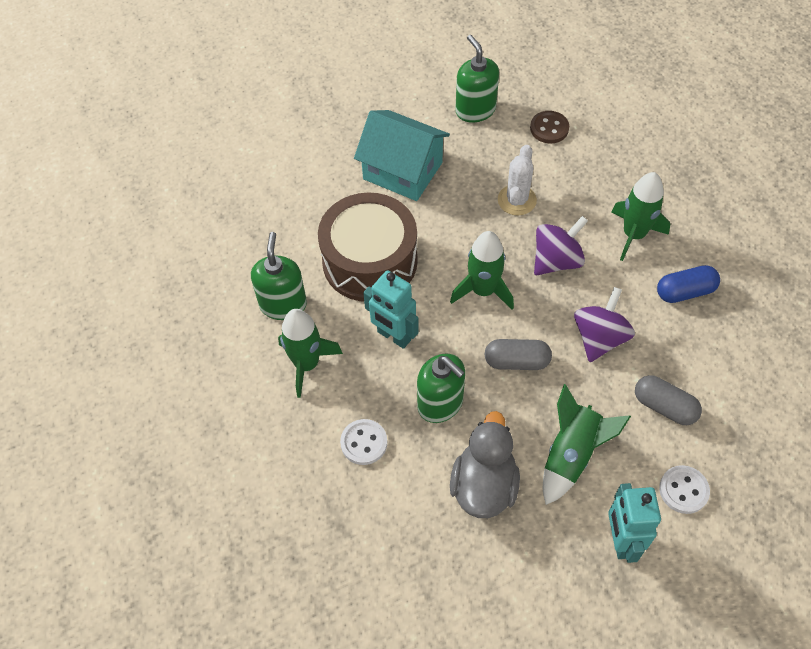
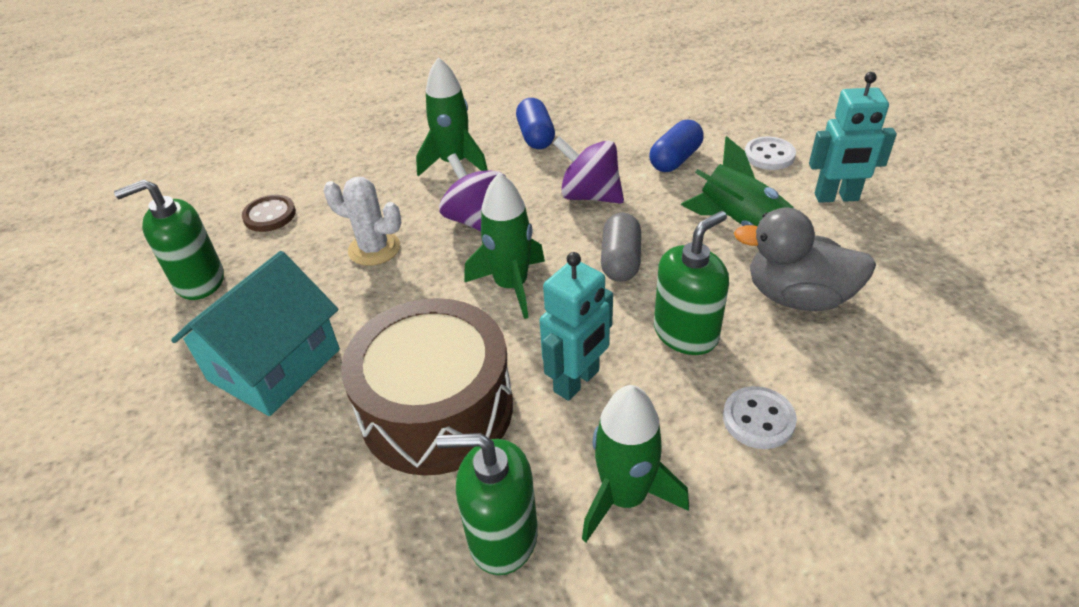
camera: 85 degrees left, 15 degrees down
grey capsule [635,375,702,425] -> blue capsule [649,120,704,172]

